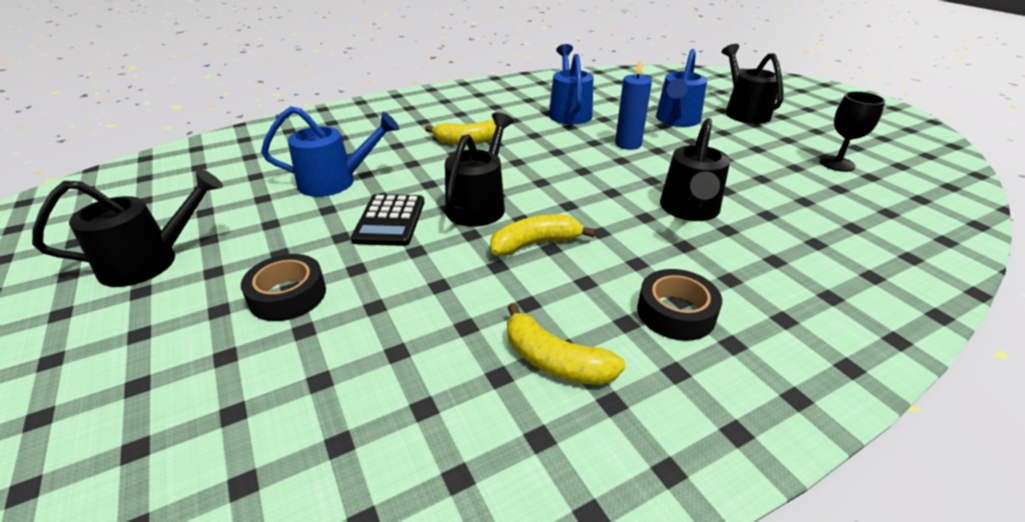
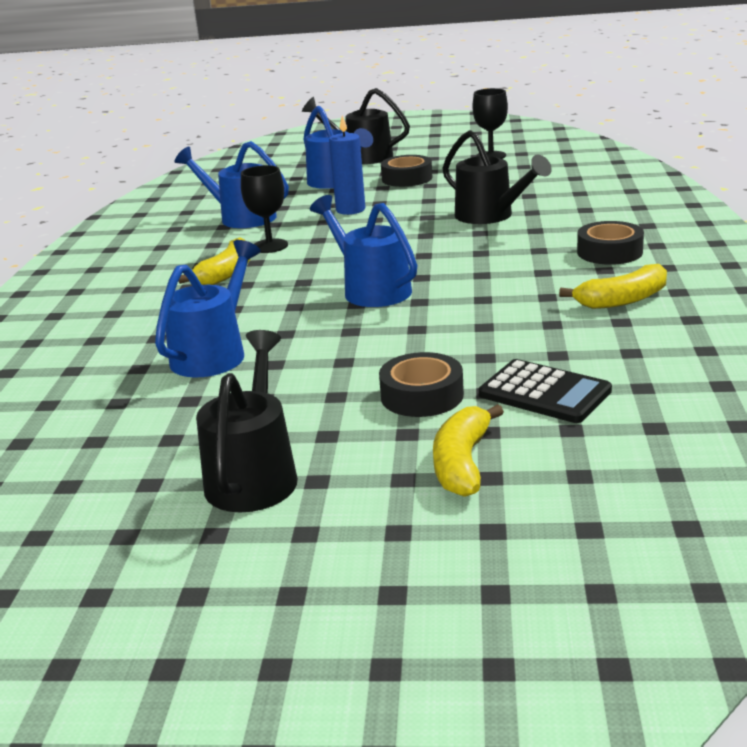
camera: 55 degrees left, 10 degrees down
black calculator [351,194,424,246] -> black calculator moved to [479,359,612,423]
black watering can [445,112,514,227] -> blue watering can [310,195,418,307]
yellow banana [490,214,596,256] -> yellow banana moved to [433,404,504,497]
none -> black goblet [241,165,288,253]
none -> black tape [381,155,432,187]

